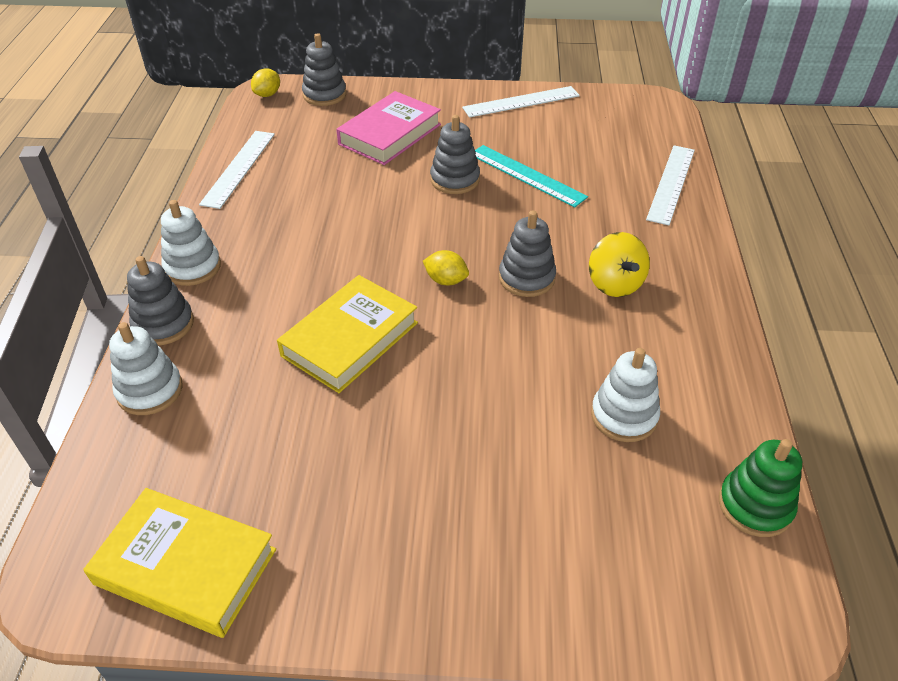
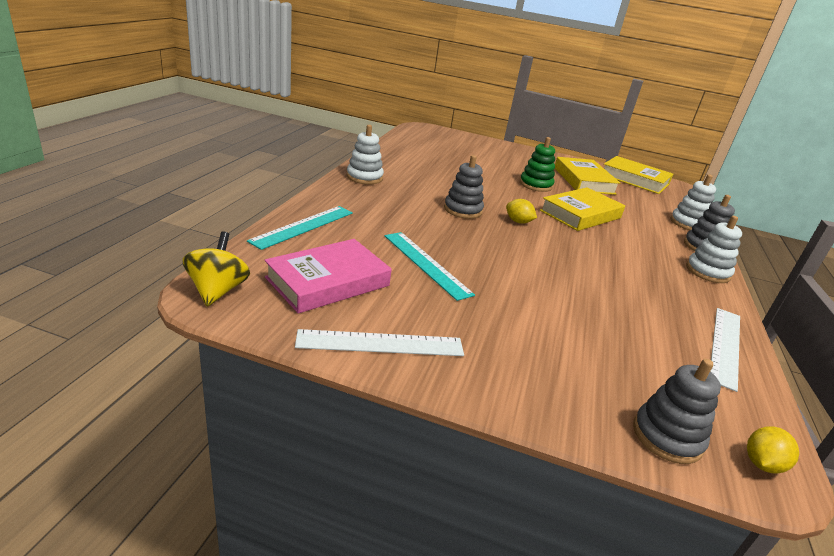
camera: 170 degrees left, 15 degrees down
pink book [336,91,441,165] -> pink book moved to [265,239,392,314]
grey stacking toy [430,115,480,194] -> none
yellow spinning top [589,232,650,297] -> yellow spinning top moved to [182,231,250,306]
white stacking toy [591,348,660,442] -> white stacking toy moved to [347,125,384,184]
white ruler [646,145,695,225] -> turquoise ruler [247,206,353,250]
green stacking toy [719,439,802,537] -> green stacking toy moved to [519,137,555,192]
none -> yellow book [555,157,620,195]

